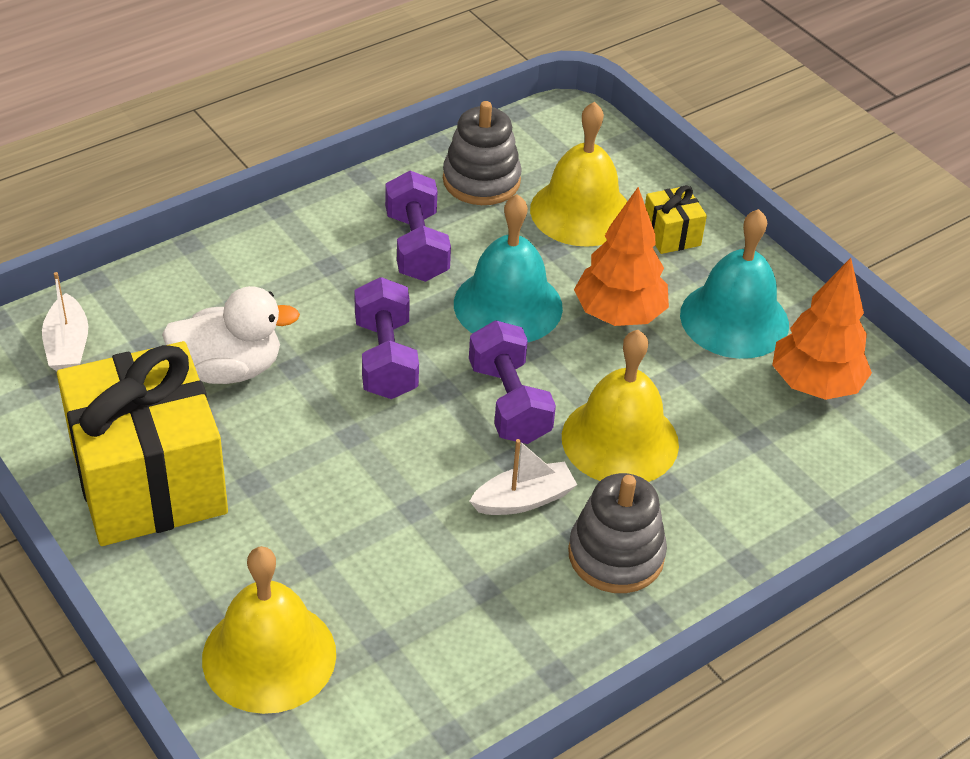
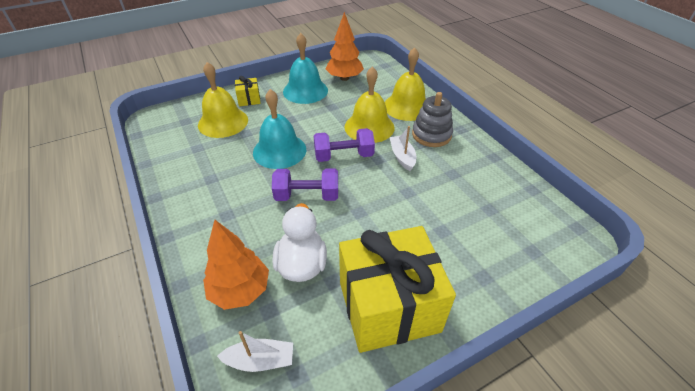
camera: 80 degrees left, 0 degrees up
yellow bell [202,546,336,714] -> yellow bell moved to [385,47,426,121]
purple dumbbell [385,171,451,282] -> none
grey stacking toy [443,101,522,205] -> none
orange tree [574,187,669,326] -> orange tree moved to [203,220,269,310]

